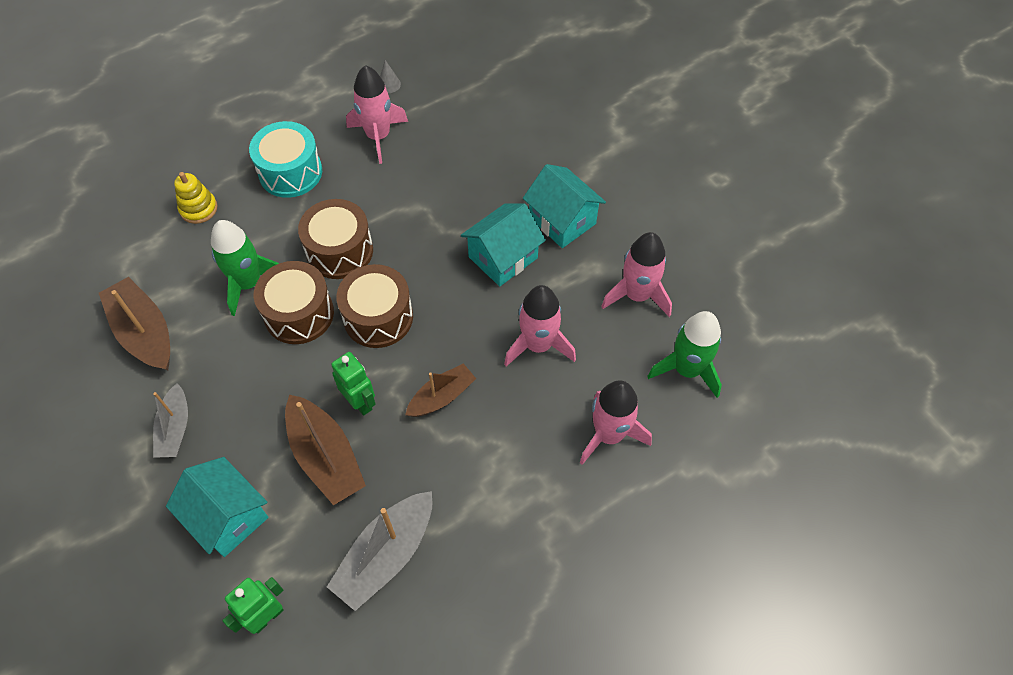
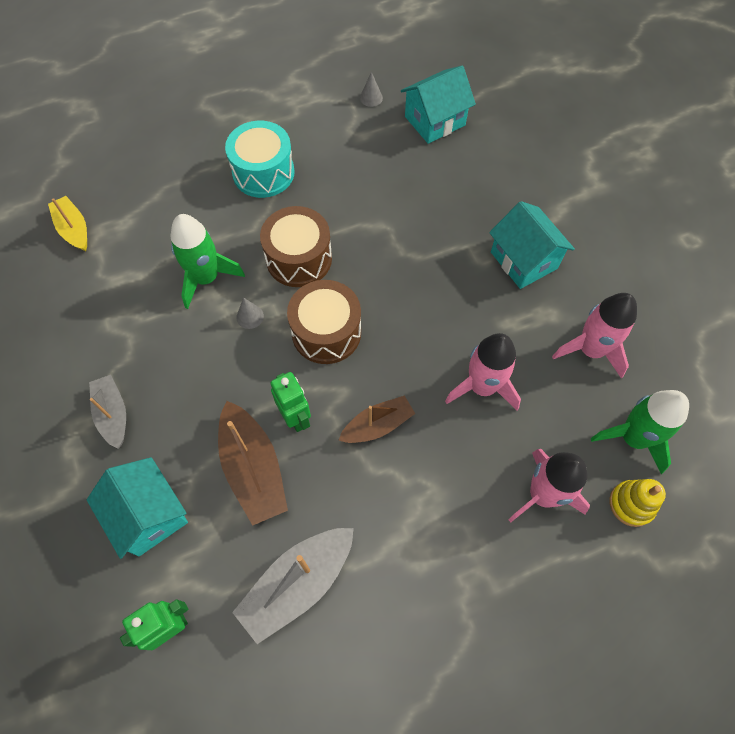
camera: 10 degrees right, 5 degrees up
brown boat [99,277,170,370] -> none
grey boat [153,383,188,458] -> grey boat turned 150 degrees clockwise [89,375,126,449]
yellow stacking toy [174,172,218,224] -> yellow stacking toy moved to [609,479,666,527]
brown drum [254,261,334,344] -> grey cone [236,297,264,329]
pink rocket [346,65,408,164] -> none
turquoise house [461,203,546,286] -> turquoise house moved to [401,66,476,144]
none -> yellow boat [48,196,87,251]

